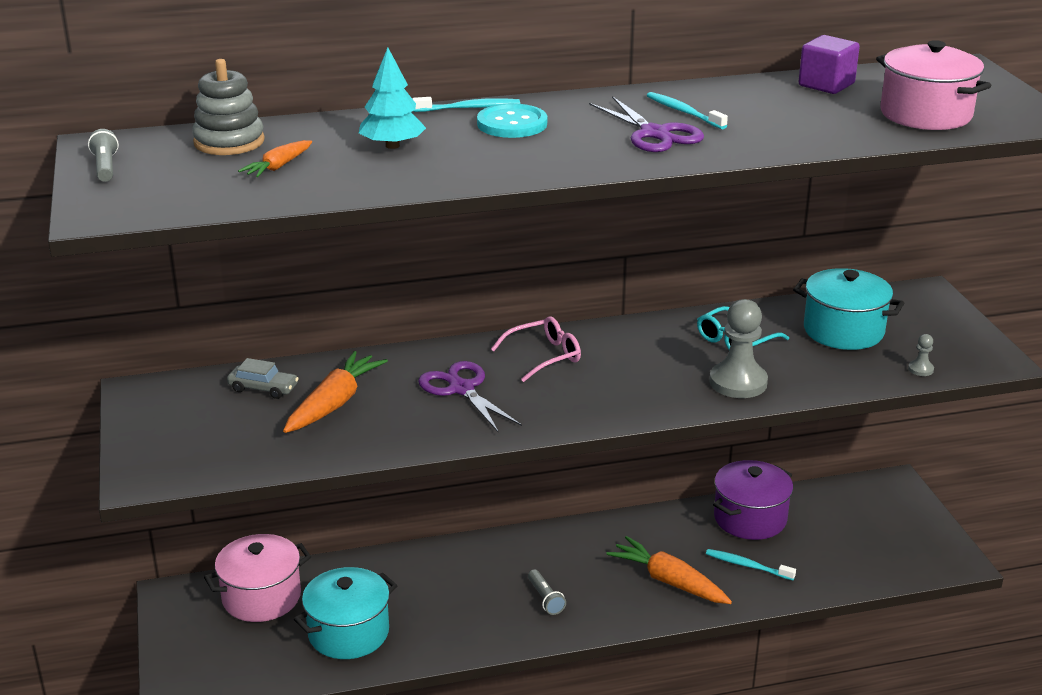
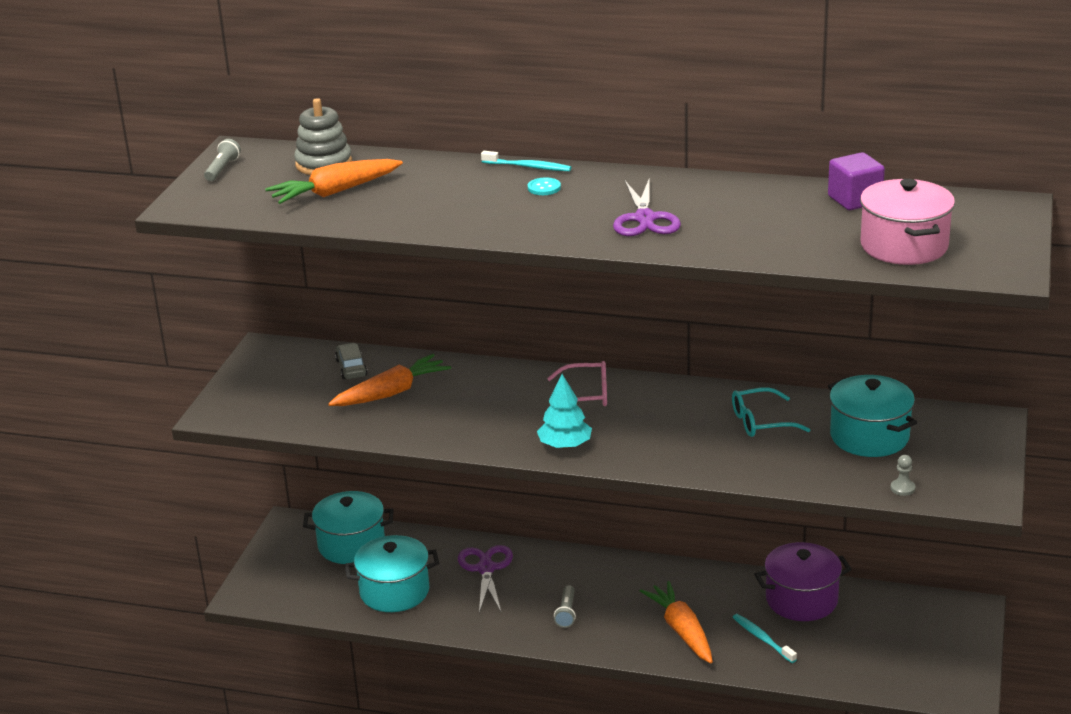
camera: 30 degrees right, 0 degrees up
pink pot [204,534,311,622] -> turquoise pot [303,491,394,564]
grey car [227,358,299,399] -> grey car turned 150 degrees counterclockwise [335,343,367,379]
orange carrot [238,140,312,177] -> orange carrot [265,159,403,204], size x1.81
turquoise tree [359,47,426,149] -> turquoise tree moved to [537,374,592,449]
purple scissors [418,361,522,433] -> purple scissors moved to [458,545,513,613]
turquoise button [477,103,547,138] -> turquoise button [528,177,561,195], size x0.54
turquoise toothbrush [647,92,728,129] -> none
grey pawn [710,299,768,398] -> none

